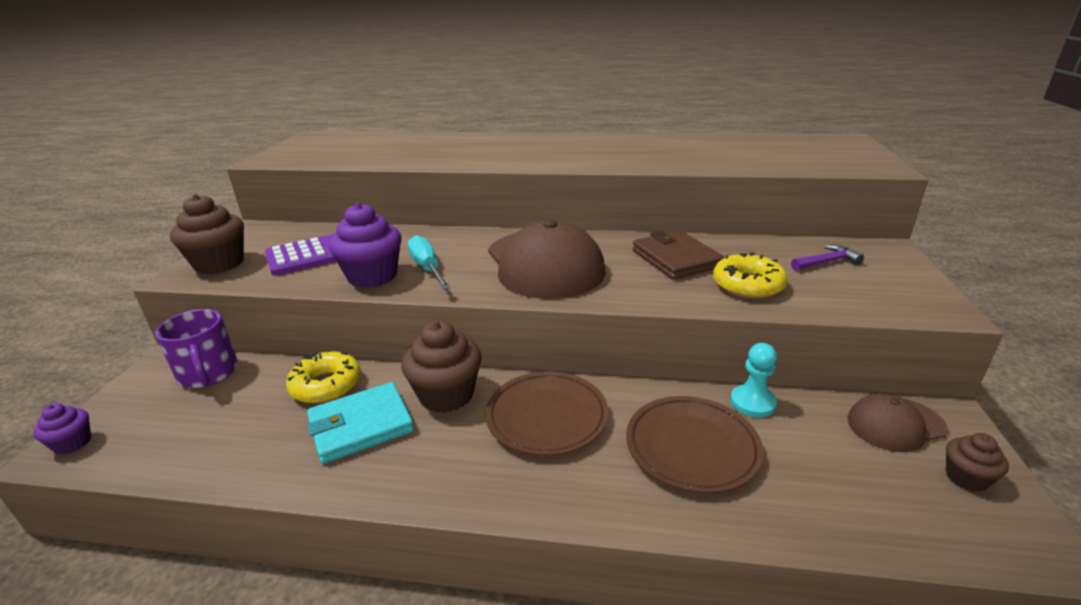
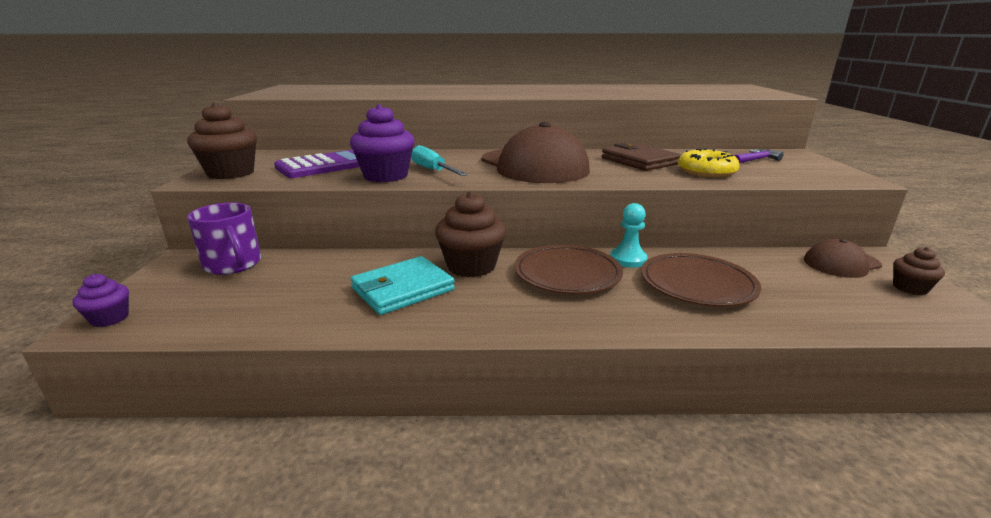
camera: 10 degrees left, 5 degrees down
yellow donut [286,351,361,404] -> none
turquoise pawn [730,343,777,418] -> turquoise pawn moved to [610,203,648,268]

